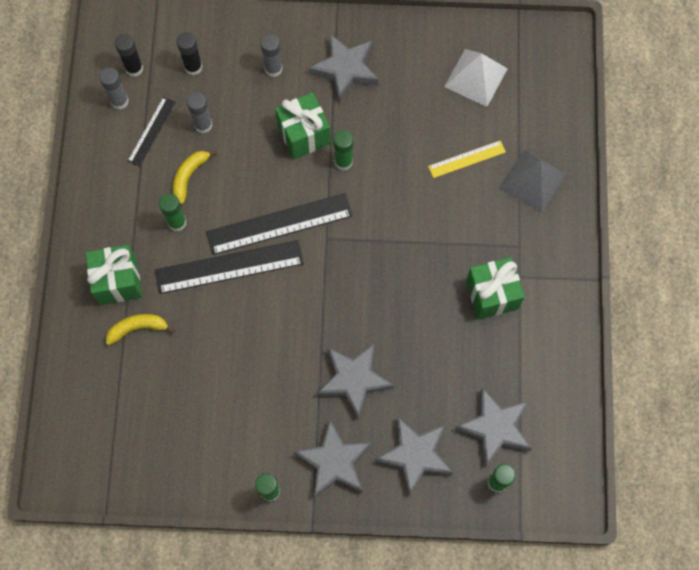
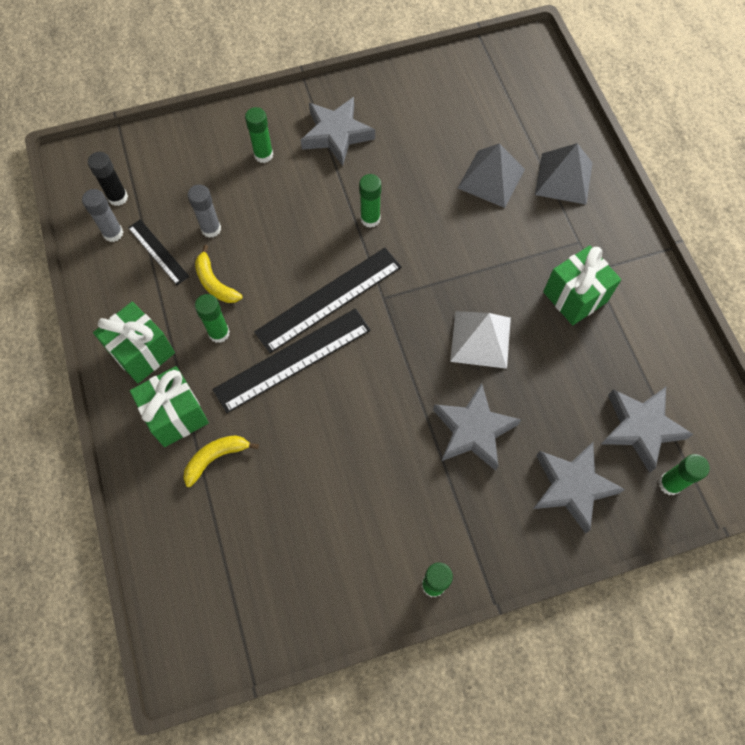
camera: 20 degrees left, 5 degrees down
black ruler [127,97,175,167] -> black ruler turned 45 degrees counterclockwise [128,220,189,285]
yellow banana [173,150,217,204] -> yellow banana turned 45 degrees counterclockwise [195,245,243,303]
black glue stick [177,32,202,76] -> none
grey glue stick [260,34,283,77] -> green glue stick [245,107,273,163]
green gift [275,92,331,159] -> green gift moved to [93,301,175,383]
grey star [294,420,372,498] -> none
yellow ruler [428,140,506,178] -> grey pyramid [458,143,525,208]
white pyramid [444,49,508,107] -> white pyramid moved to [450,311,511,369]

